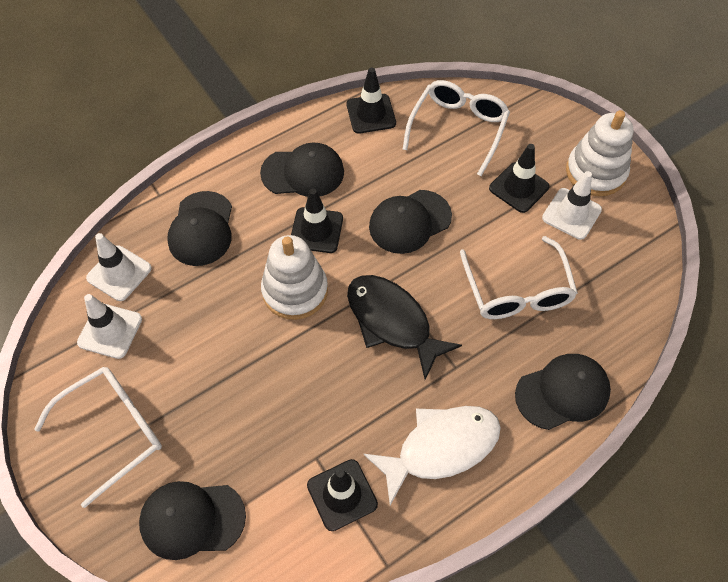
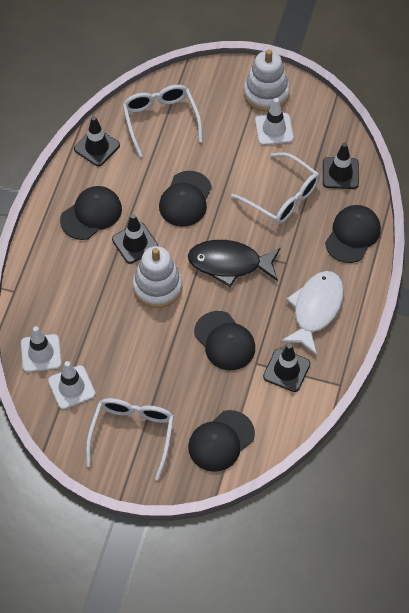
camera: 40 degrees left, 0 degrees up
black cap [167,191,232,266] -> black cap moved to [194,311,255,370]
black traffic cone [489,144,549,213] -> black traffic cone moved to [323,143,359,189]

